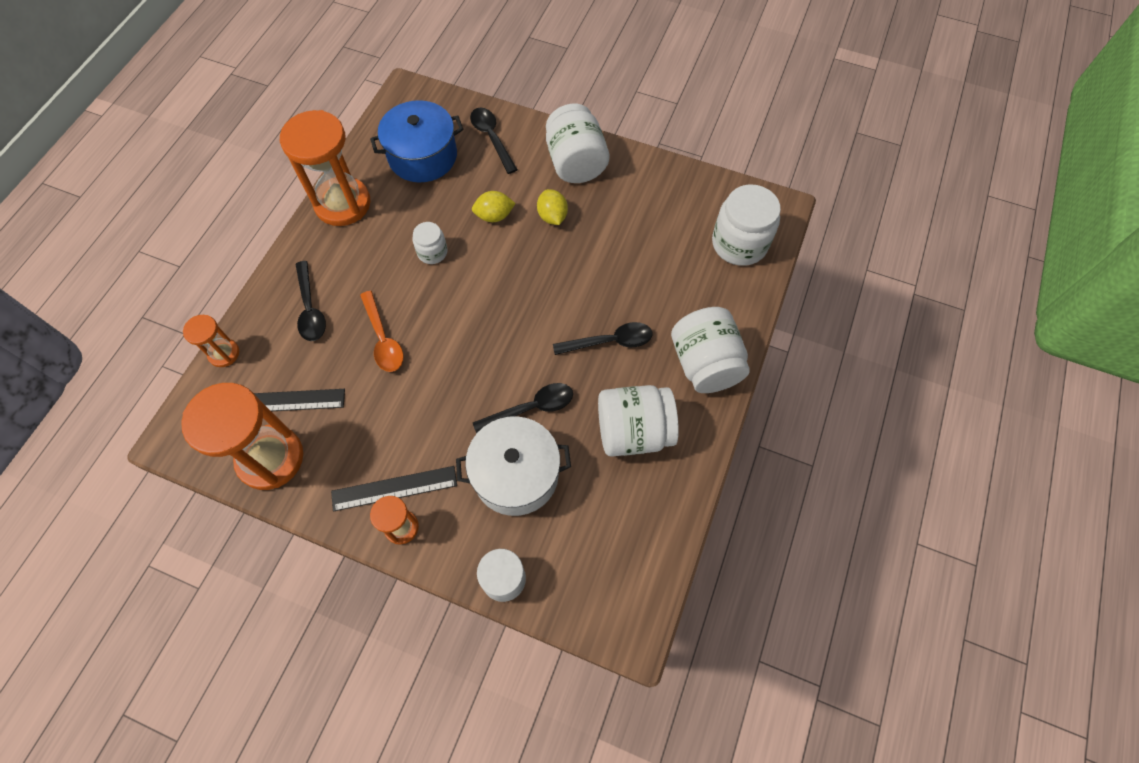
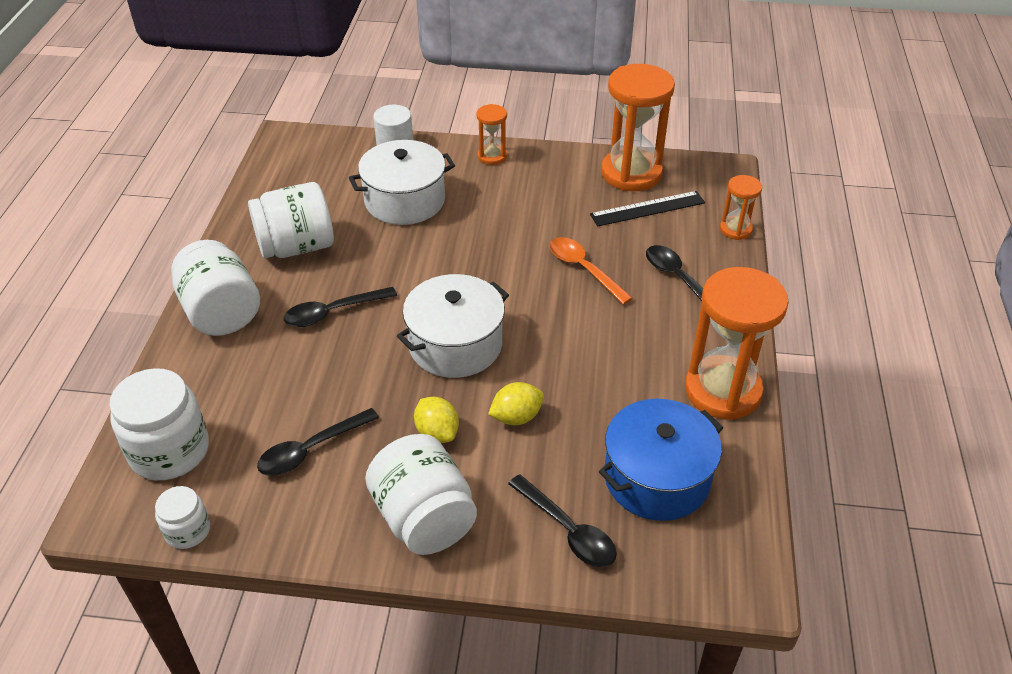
camera: 165 degrees right, 20 degrees down
black ruler [331,466,457,512] -> none
white jar [413,222,447,264] -> white jar moved to [155,486,210,549]
black spoon [473,383,573,434] -> black spoon moved to [257,408,379,476]
none -> white pot [397,274,509,378]

